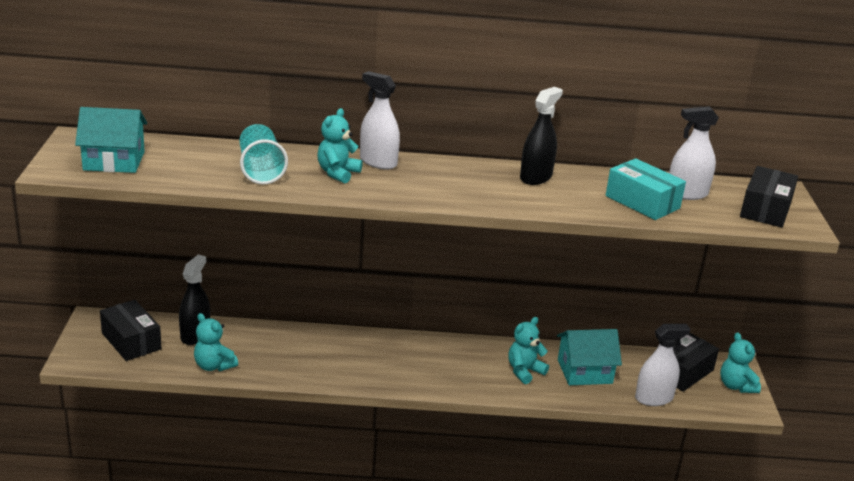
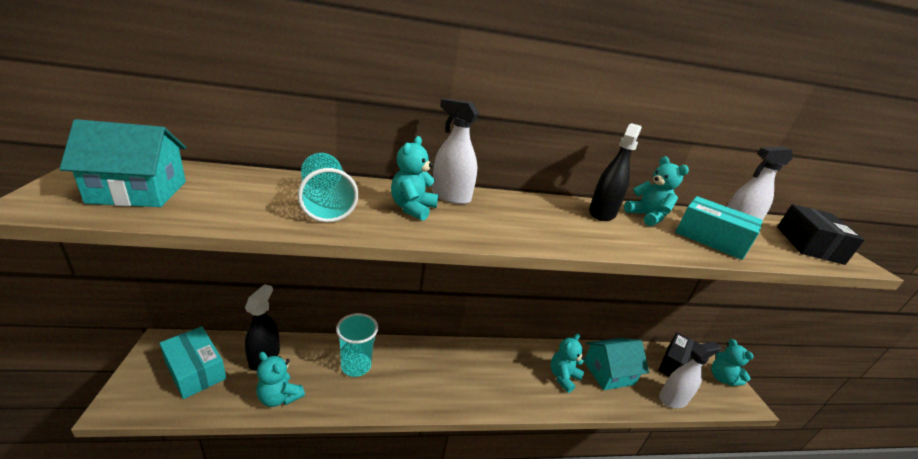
camera: 10 degrees left, 0 degrees up
black box [100,300,162,361] -> turquoise box [159,326,226,399]
none -> turquoise cup [336,313,378,377]
none -> turquoise teddy bear [624,157,689,226]

